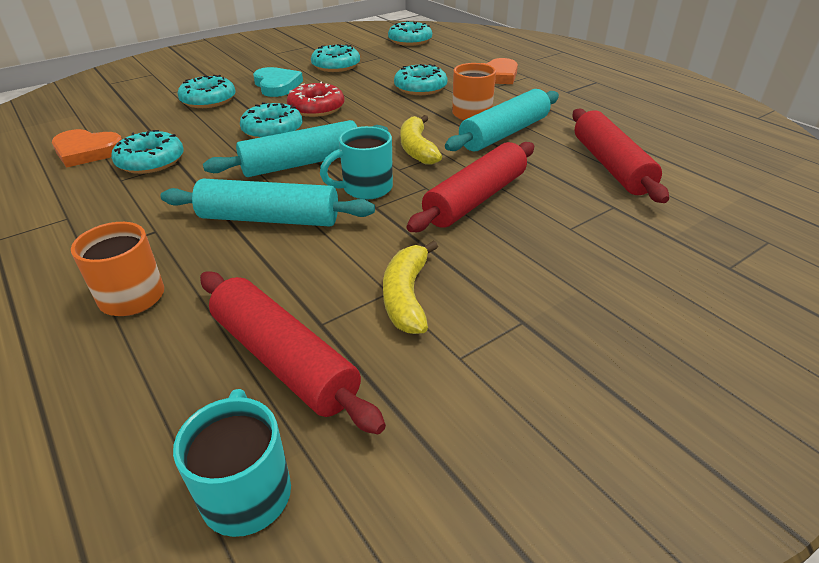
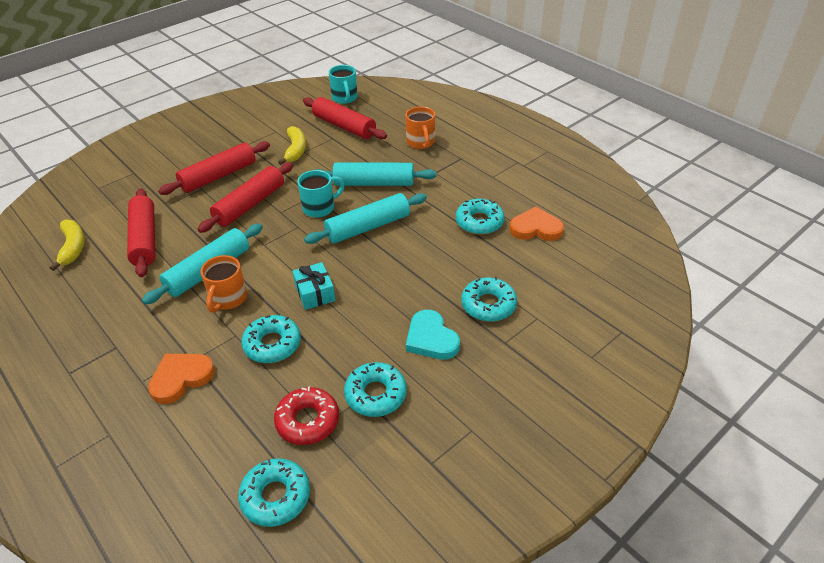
camera: 175 degrees right, 5 degrees up
turquoise donut [240,102,302,139] -> none
red donut [287,81,344,117] -> red donut moved to [274,386,339,445]
yellow banana [401,115,442,164] -> yellow banana moved to [50,220,85,271]
none -> red rolling pin [158,142,270,195]
none -> turquoise gift [292,262,335,310]

